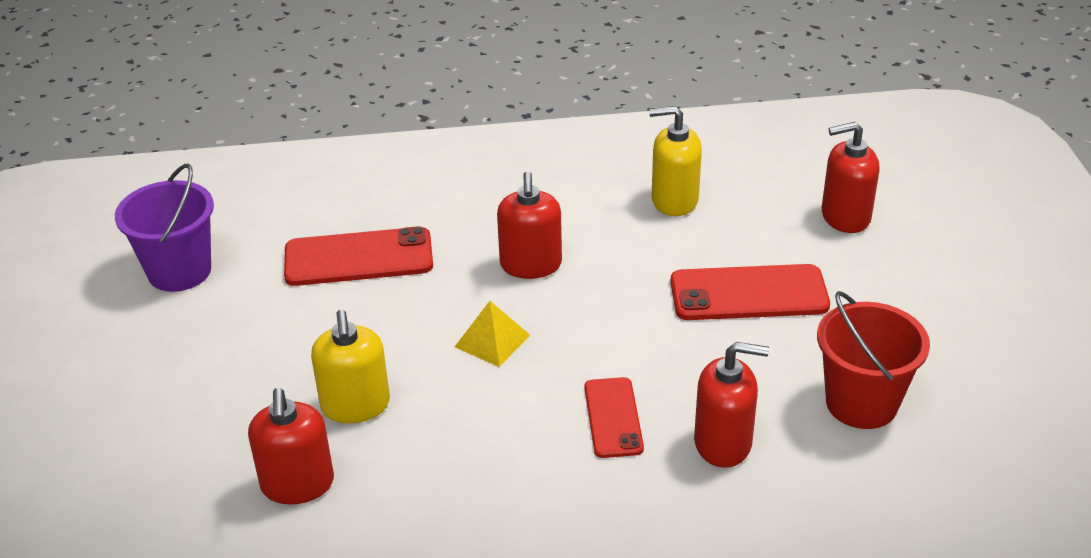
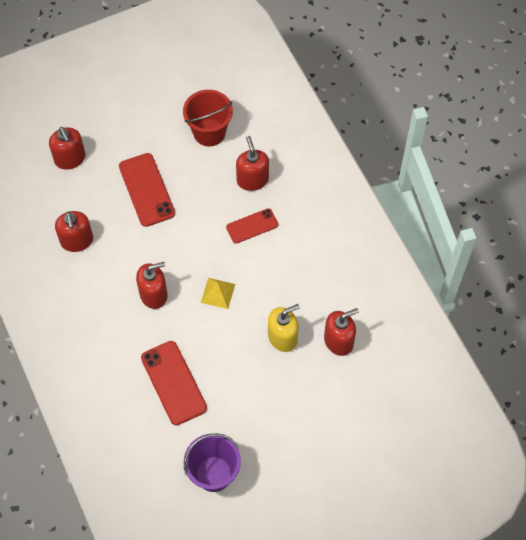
camera: 110 degrees left, 25 degrees up
yellow soap dispenser [649,106,702,216] -> red soap dispenser [55,211,93,252]

